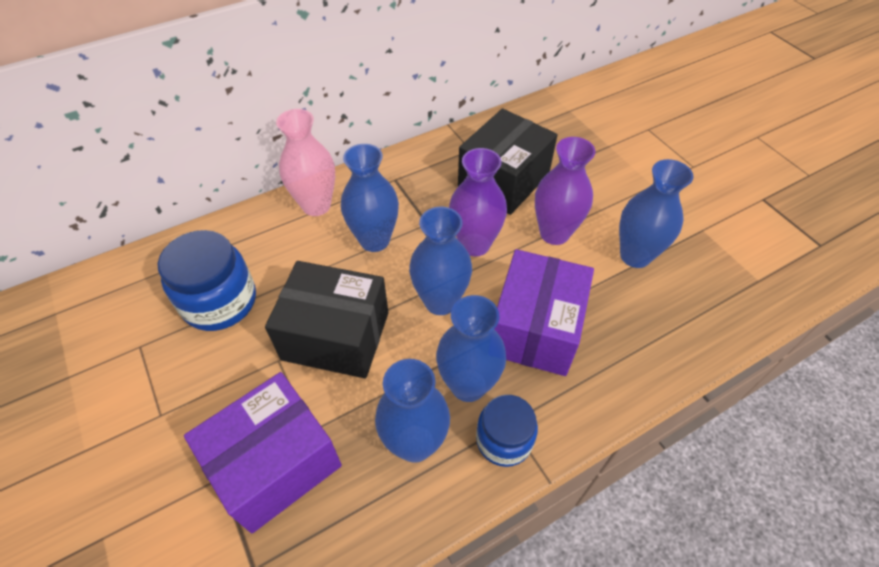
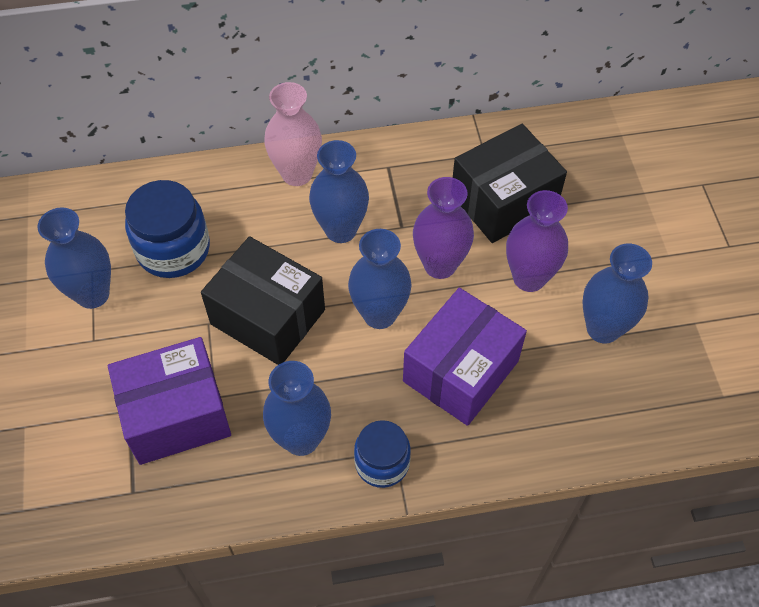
camera: 20 degrees right, 5 degrees up
blue vase [436,295,506,402] -> blue vase moved to [37,207,111,309]

